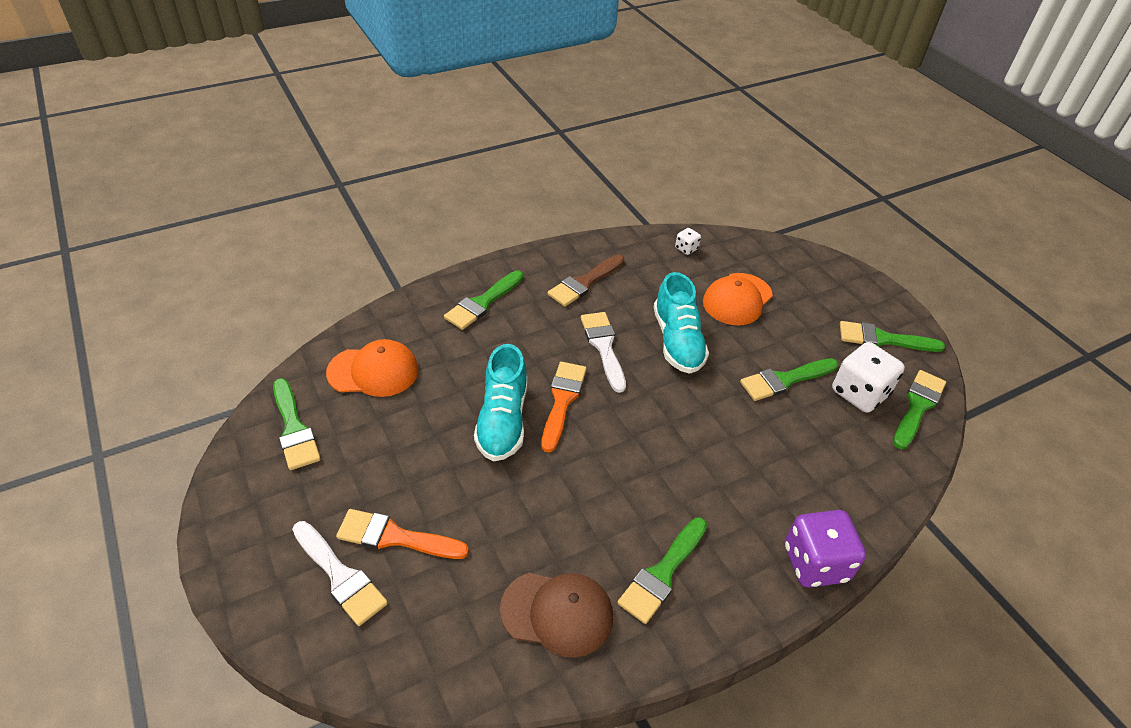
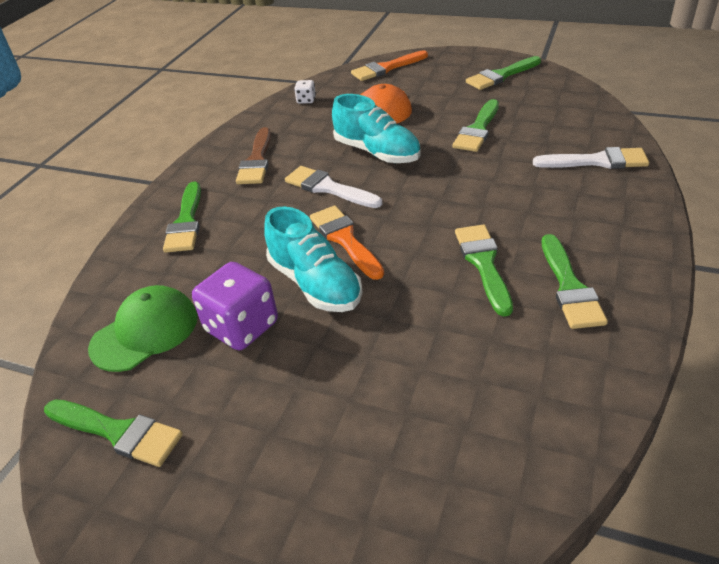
camera: 35 degrees left, 5 degrees down
white brush [292,521,388,626] -> white brush moved to [533,147,649,169]
orange cap [326,339,418,397] -> green cap [88,285,197,372]
orange brush [336,509,469,559] -> orange brush moved to [351,50,428,81]
brown cap [500,573,613,658] -> none
purple dice [785,510,866,588] -> purple dice moved to [192,262,278,350]
white dice [832,342,905,413] -> none
green brush [893,370,946,449] -> green brush moved to [455,224,513,317]

